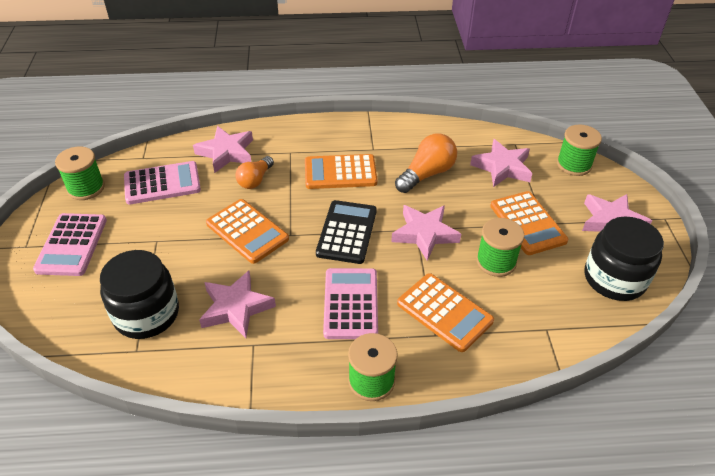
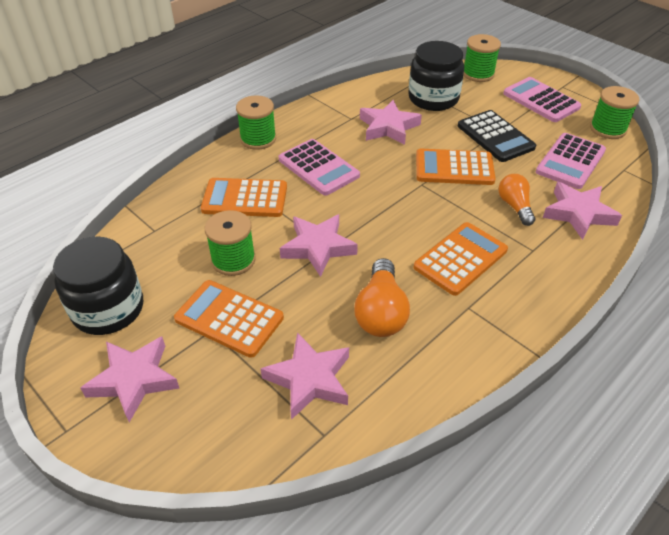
camera: 140 degrees right, 0 degrees up
black calculator [316,200,377,264] -> black calculator moved to [458,110,536,162]
green spool [557,124,602,176] -> green spool moved to [463,34,501,82]

